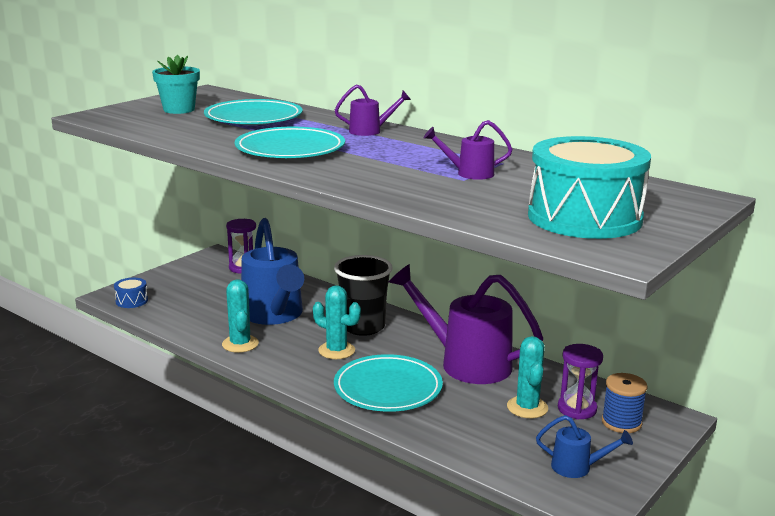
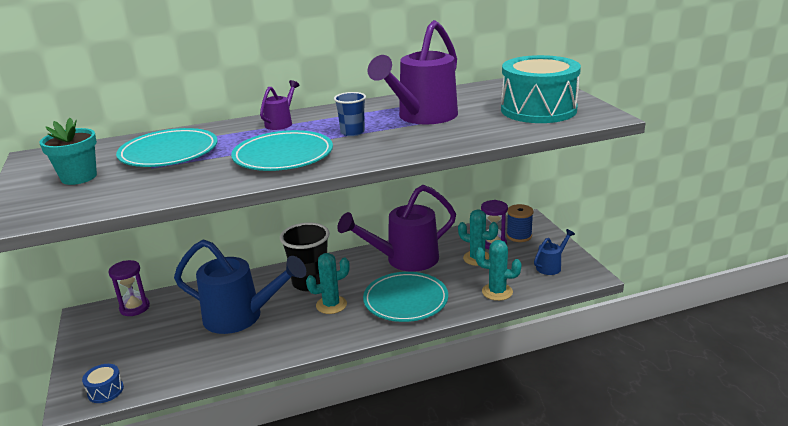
camera: 55 degrees left, 5 degrees up
turquoise cactus [222,279,259,353] -> turquoise cactus moved to [475,240,522,301]
purple watering can [424,120,513,180] -> purple watering can [368,20,458,124], size x2.17
none -> blue cup [334,92,366,136]

